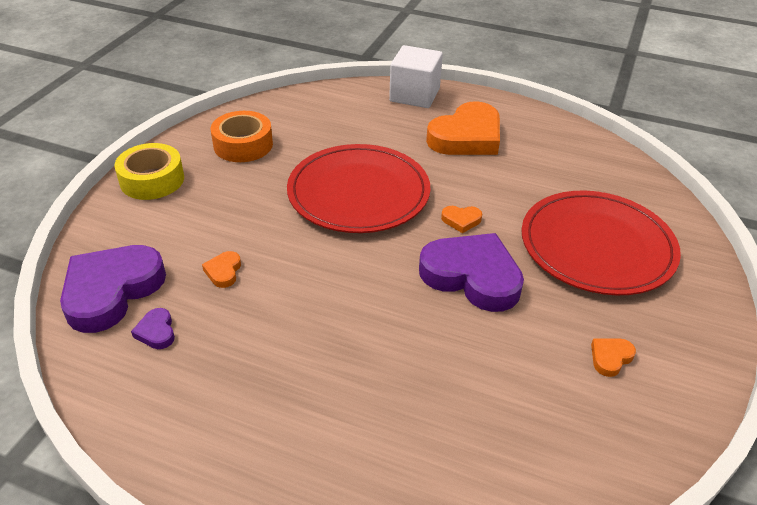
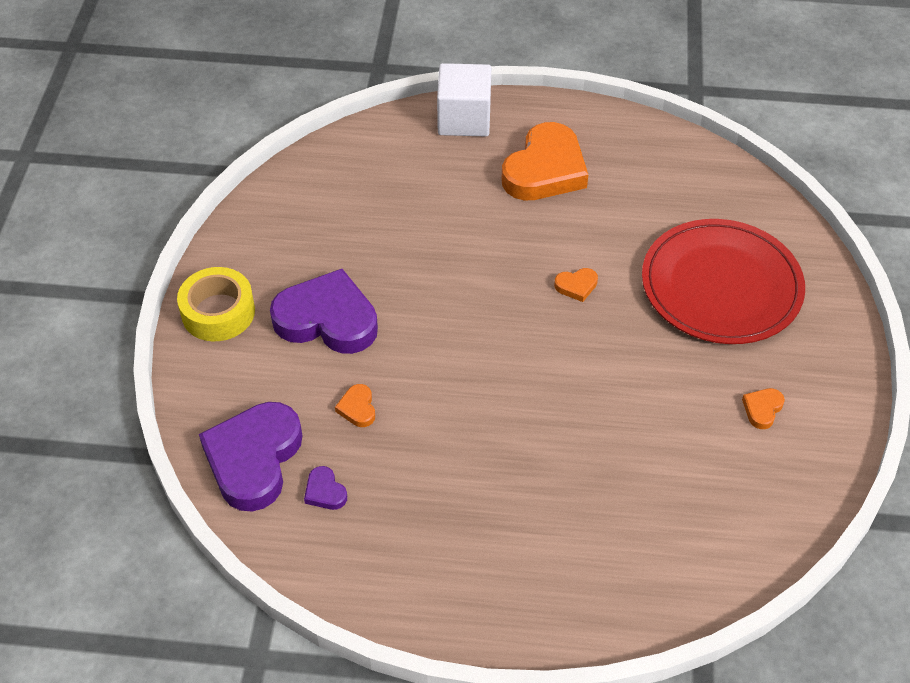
camera: 15 degrees left, 10 degrees up
orange tape [211,111,273,162] -> none
red plate [287,144,430,233] -> none
purple heart [419,233,524,312] -> purple heart moved to [270,269,378,354]

